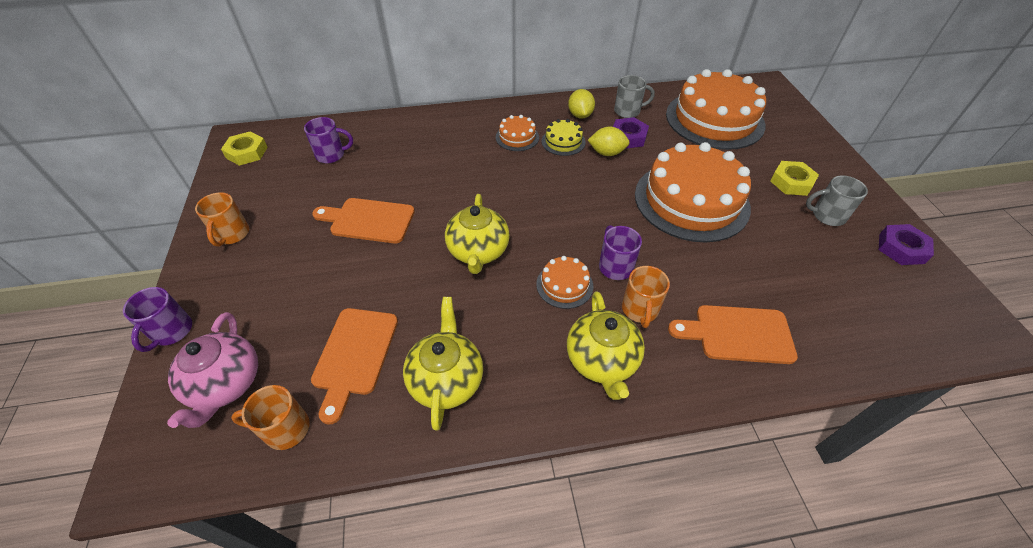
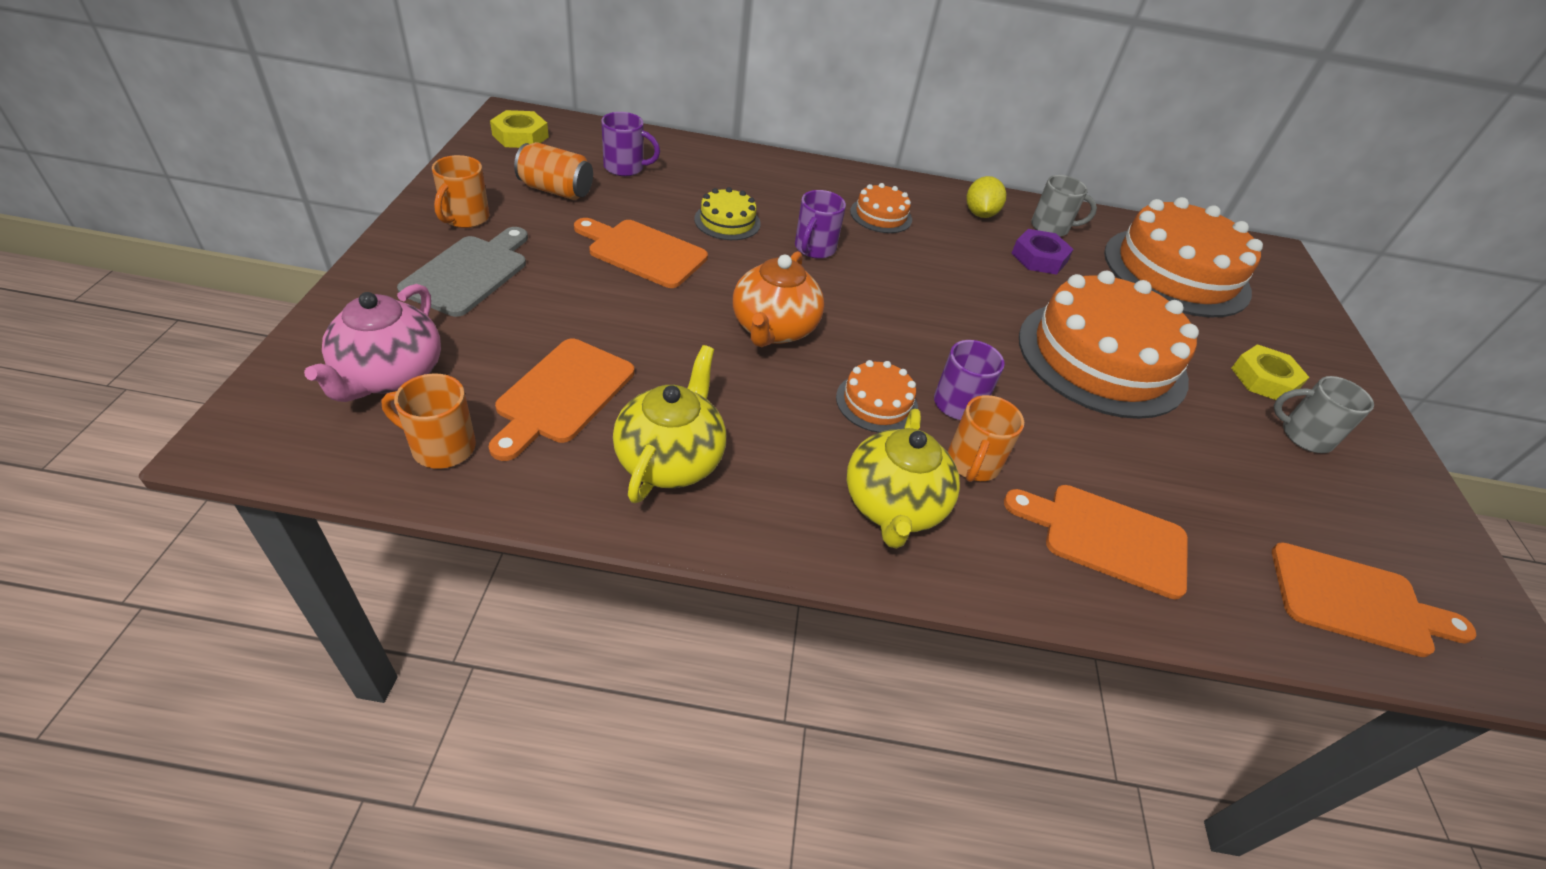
camera: 10 degrees right, 5 degrees down
purple mug [123,287,192,352] -> purple mug moved to [795,190,846,259]
yellow teapot [445,194,510,274] -> orange teapot [733,251,824,347]
yellow cake [542,119,586,156] -> yellow cake moved to [694,187,761,240]
yellow lemon [588,127,630,156] -> none
purple nut [879,224,934,265] -> none
none -> grey cutting board [397,227,528,317]
none -> orange can [514,142,593,200]
none -> orange cutting board [1272,542,1477,657]

